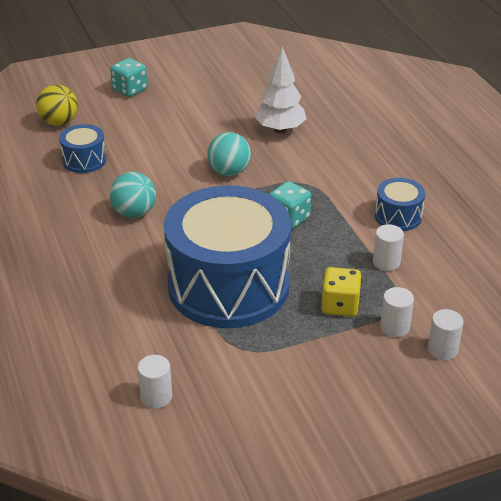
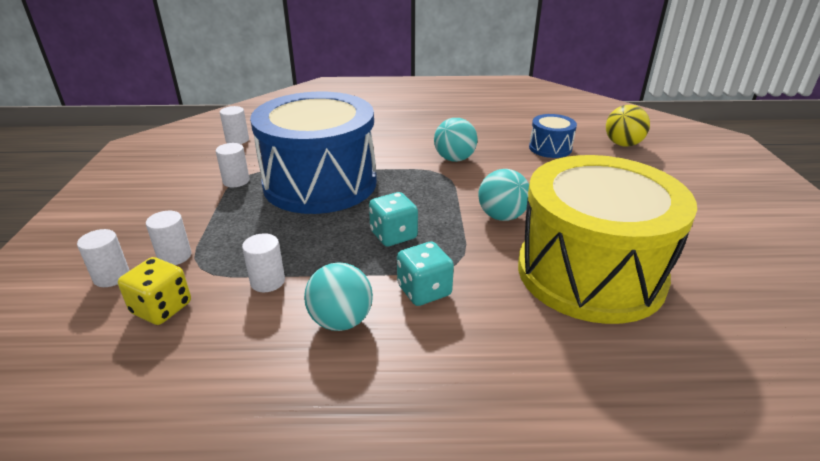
camera: 110 degrees right, 5 degrees down
turquoise dice [110,58,148,97] -> turquoise dice moved to [397,242,454,306]
white tree [255,46,306,134] -> yellow drum [518,155,697,324]
yellow dice [321,267,362,317] -> yellow dice moved to [118,257,191,325]
blue drum [375,178,425,231] -> turquoise ball [304,262,373,331]
none -> white cylinder [216,143,249,187]

